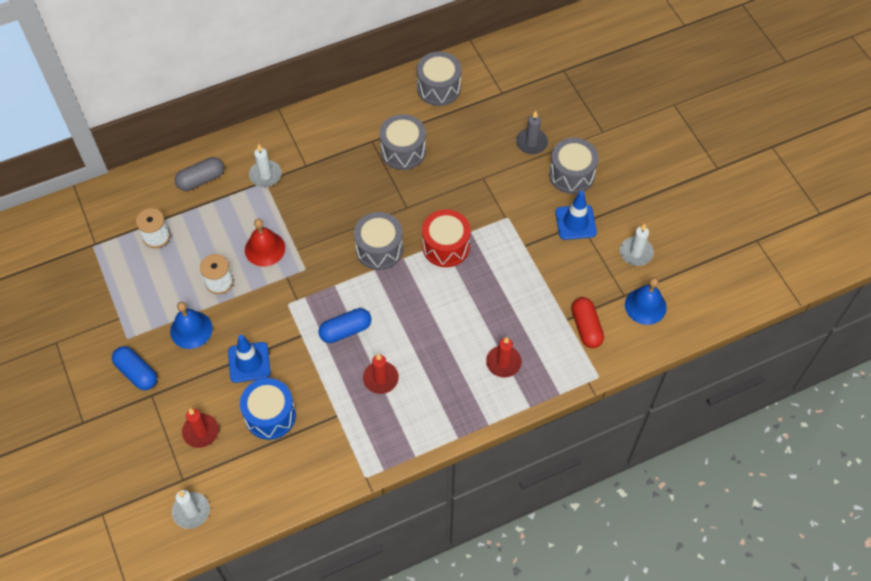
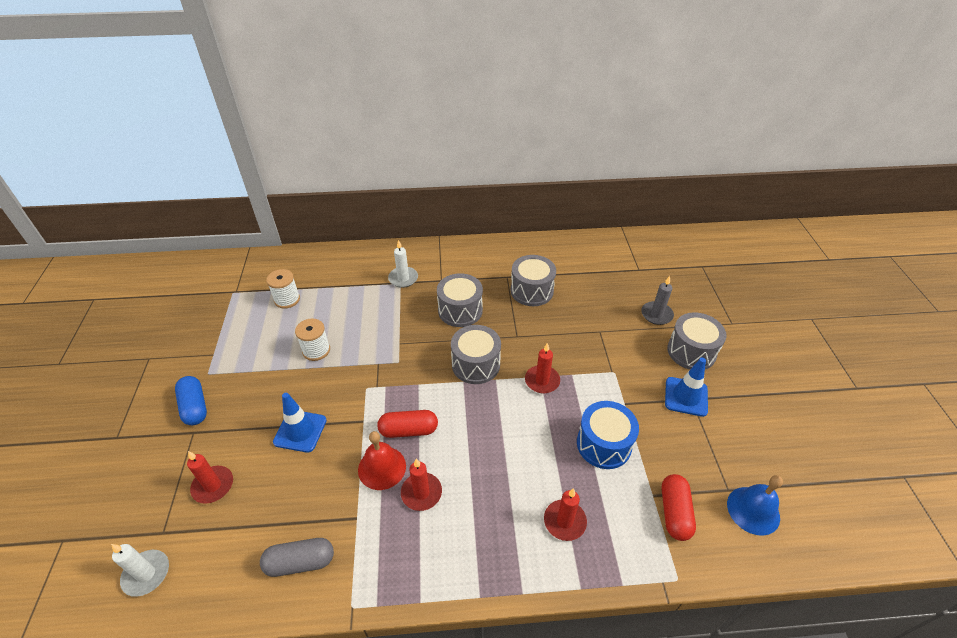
camera: 20 degrees right, 15 degrees down
blue bell [170,302,212,349] -> none
grey capsule [175,157,224,191] -> grey capsule moved to [260,538,334,577]
blue drum [240,378,296,440] -> blue drum moved to [577,401,639,469]
red bell [245,219,285,267] -> red bell moved to [358,431,406,490]
blue capsule [318,308,371,343] -> red capsule [377,410,438,438]
grey drum [417,52,462,106] -> grey drum moved to [437,273,483,327]
red drum [422,209,471,267] -> red candle [525,343,560,393]
white candle [620,224,654,266] -> none

